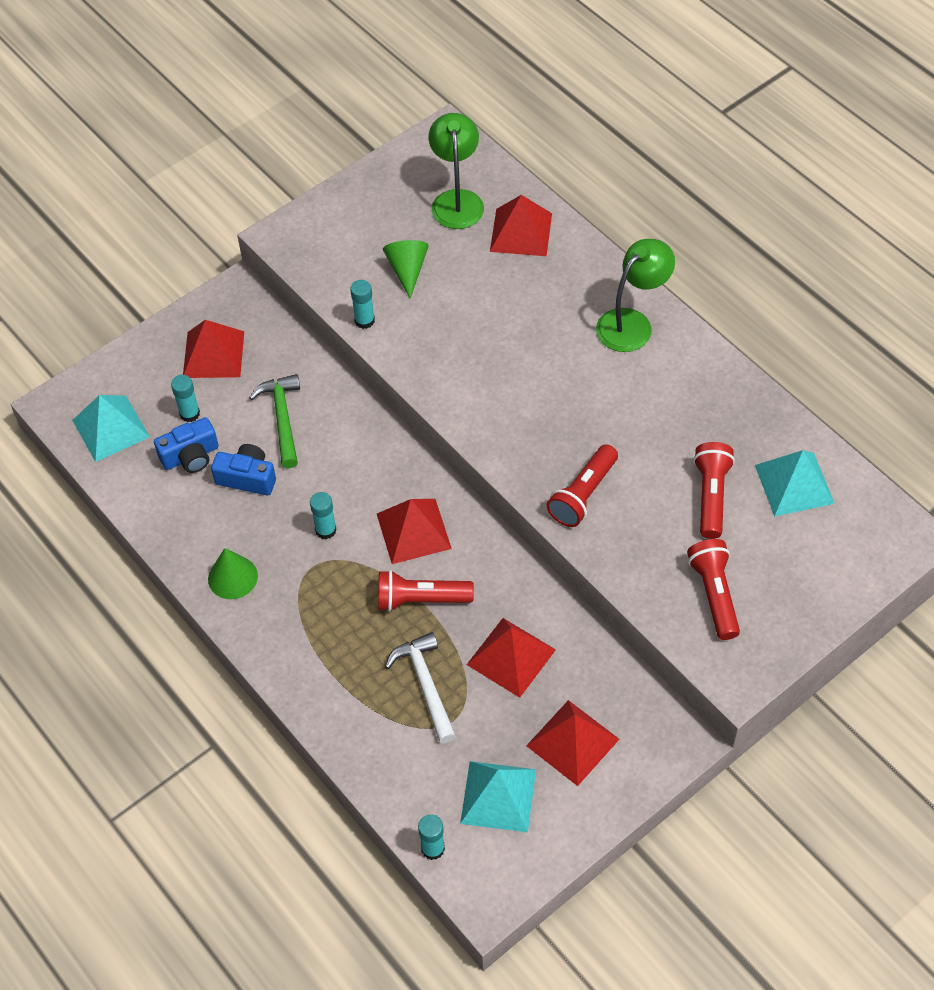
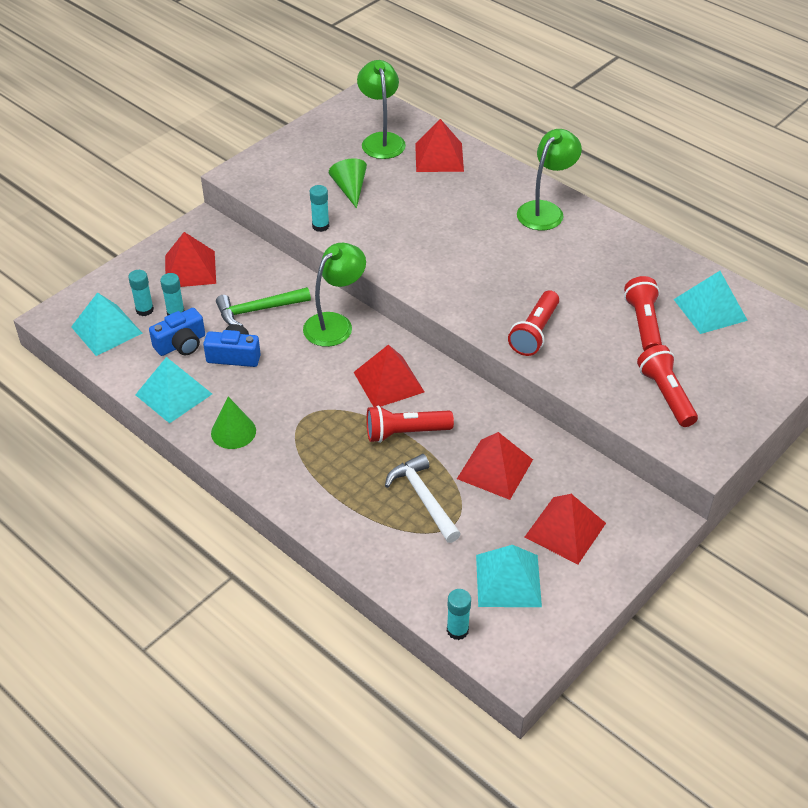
camera: 10 degrees left, 10 degrees down
green hammer [249,374,300,468] -> green hammer turned 90 degrees counterclockwise [216,287,311,326]
turquoise glue stick [310,492,337,539] -> turquoise glue stick moved to [128,270,154,316]
none -> turquoise pyramid [135,357,212,423]
none -> green lamp [303,243,366,347]

